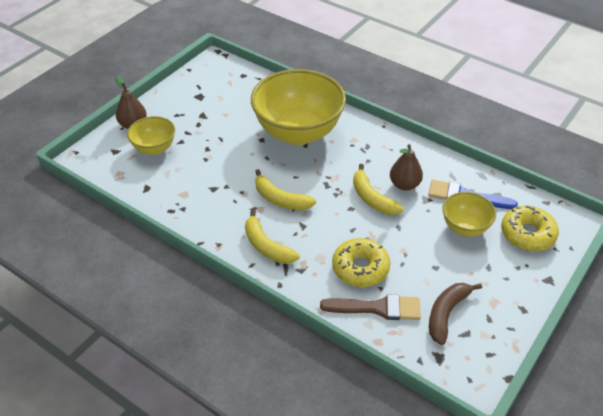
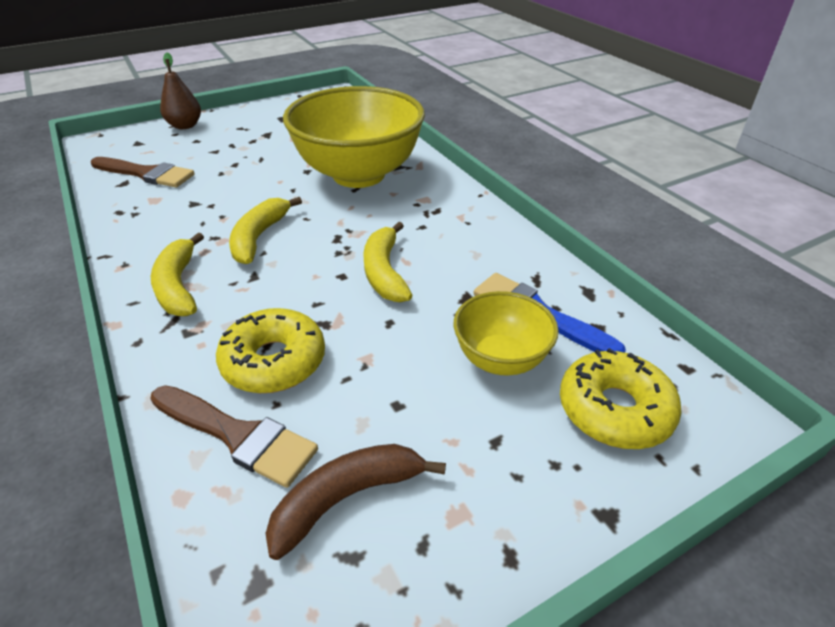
camera: 25 degrees right, 5 degrees down
yellow bowl [127,116,175,155] -> none
yellow banana [255,169,316,210] -> yellow banana turned 45 degrees clockwise [229,197,302,264]
brown pear [390,144,423,191] -> none
none -> brown brush [91,157,195,187]

